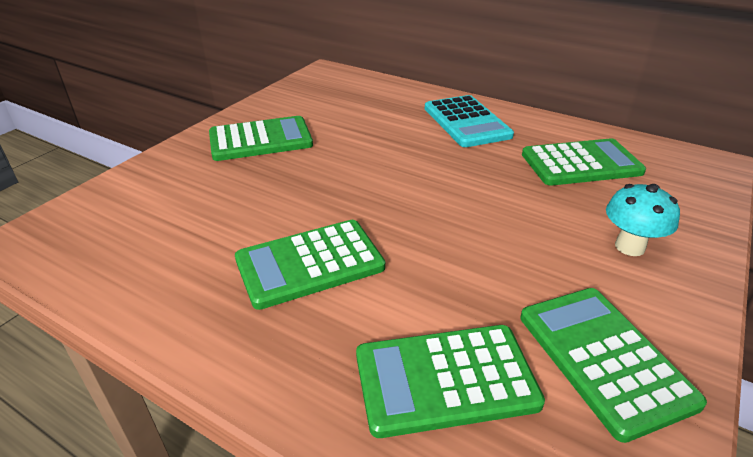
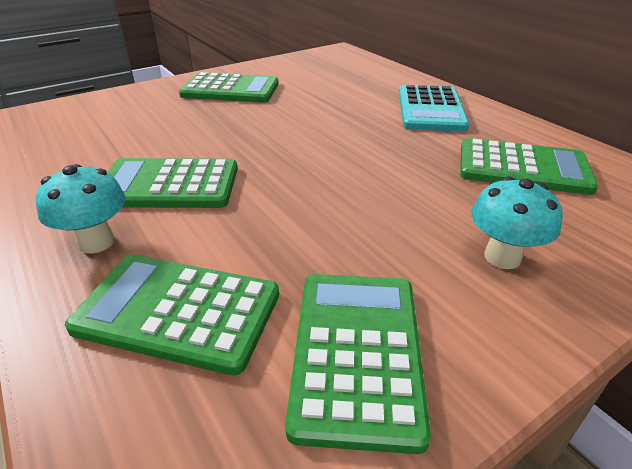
camera: 25 degrees right, 0 degrees up
none -> turquoise mushroom [36,164,126,254]

